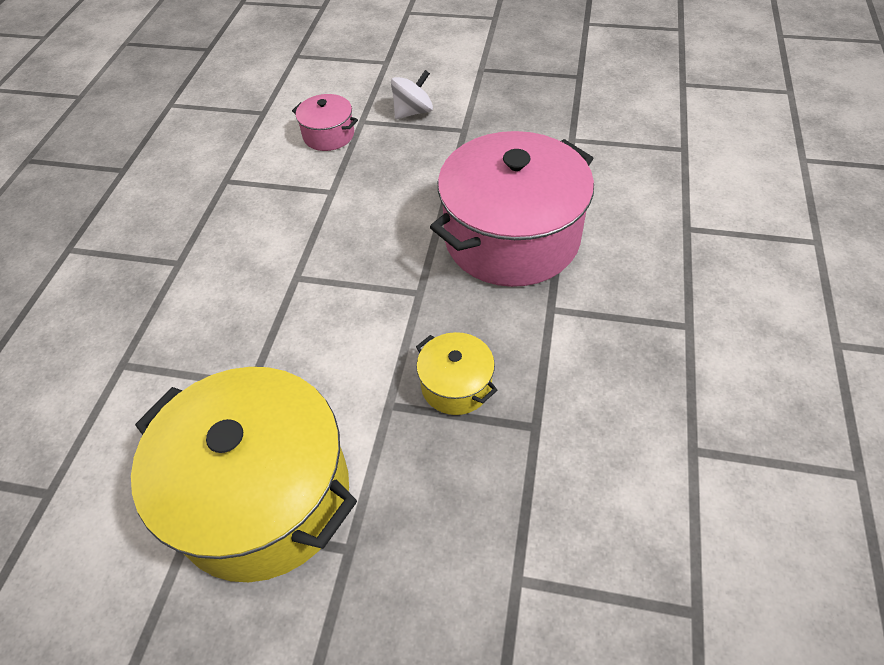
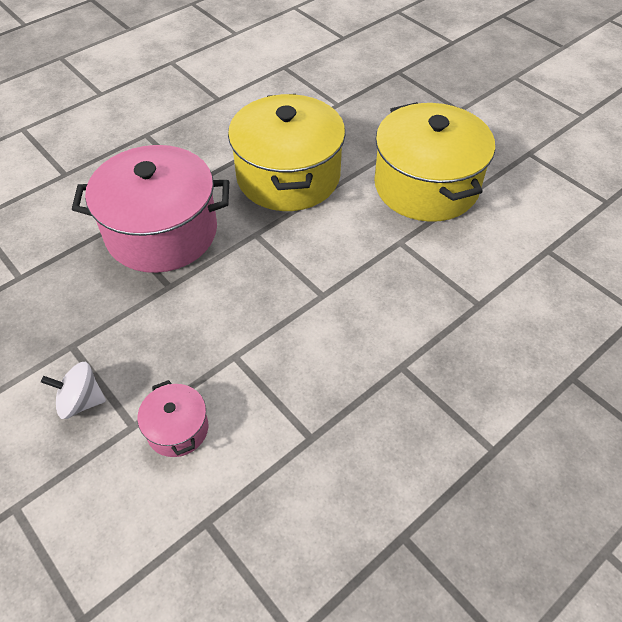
camera: 145 degrees left, 0 degrees up
yellow pot [416,332,497,415] -> yellow pot [228,94,345,211], size x2.23

